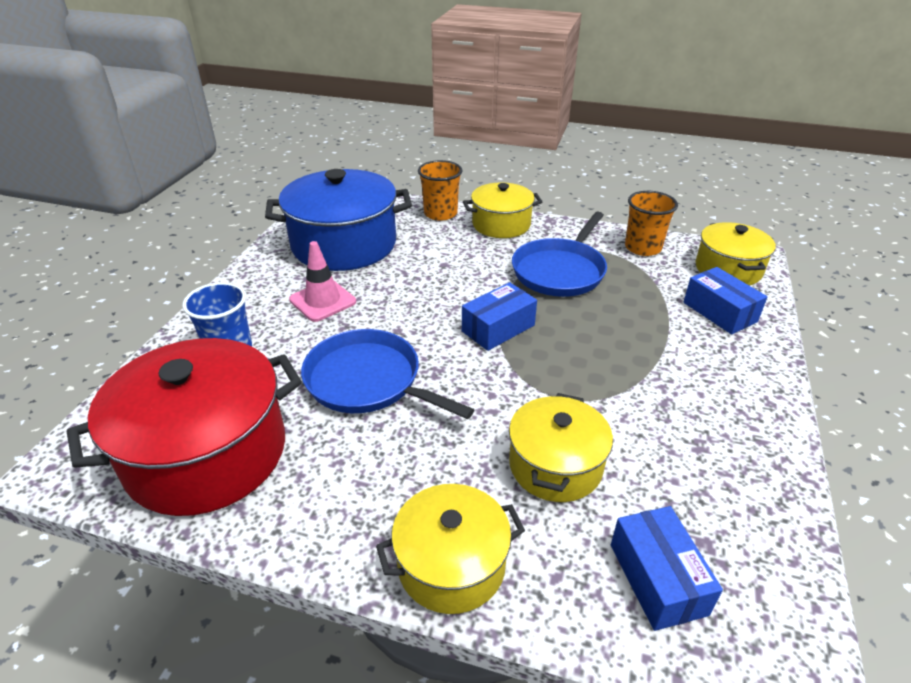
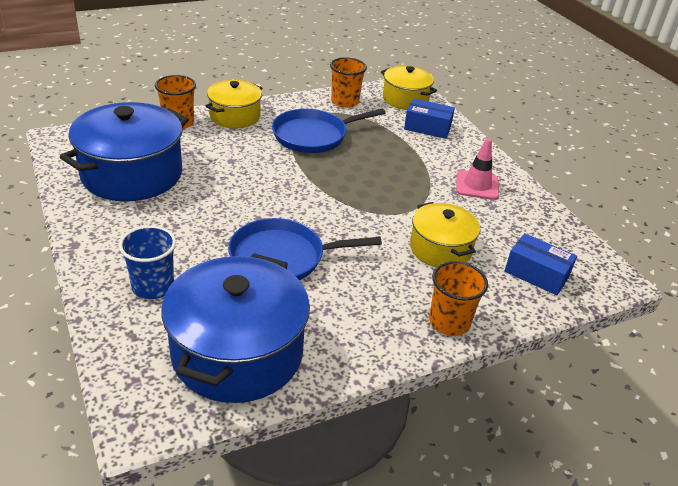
camera: 45 degrees left, 0 degrees up
red pot [67,338,302,516] -> blue pot [162,253,310,403]
pink traffic cone [289,241,356,322] -> pink traffic cone moved to [456,138,499,200]
yellow pot [376,484,525,614] -> orange cup [429,261,488,336]
blue box [462,282,537,351] -> none
blue pan [512,212,607,297] -> blue pan turned 75 degrees clockwise [272,109,385,153]

